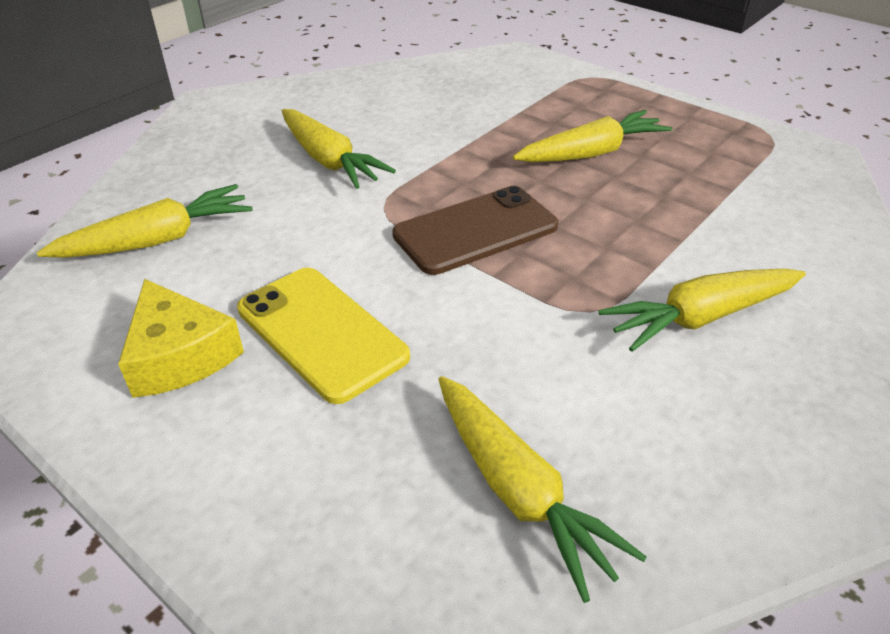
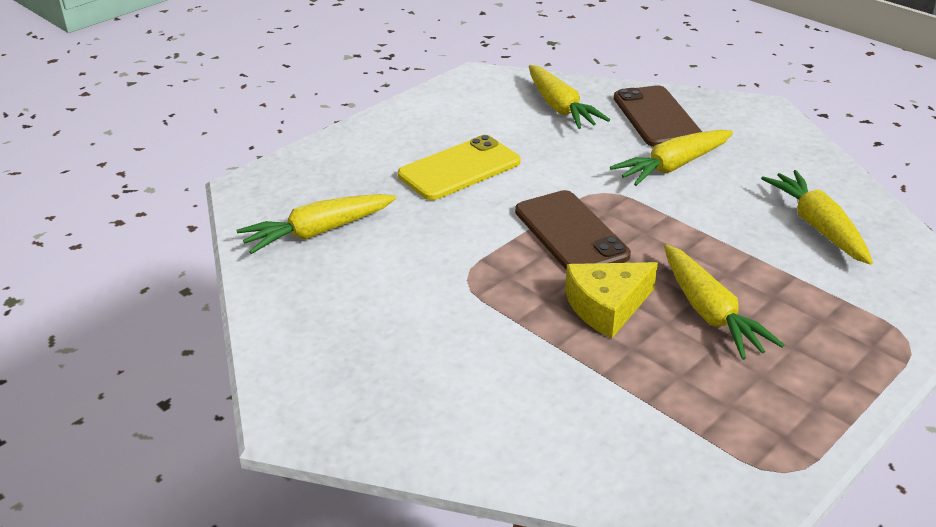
camera: 95 degrees right, 5 degrees down
yellow cheese [118,279,244,398] -> yellow cheese moved to [565,262,658,338]
yellow carrot [599,269,806,352] -> yellow carrot moved to [761,170,873,265]
none -> brown phone [614,85,702,147]

